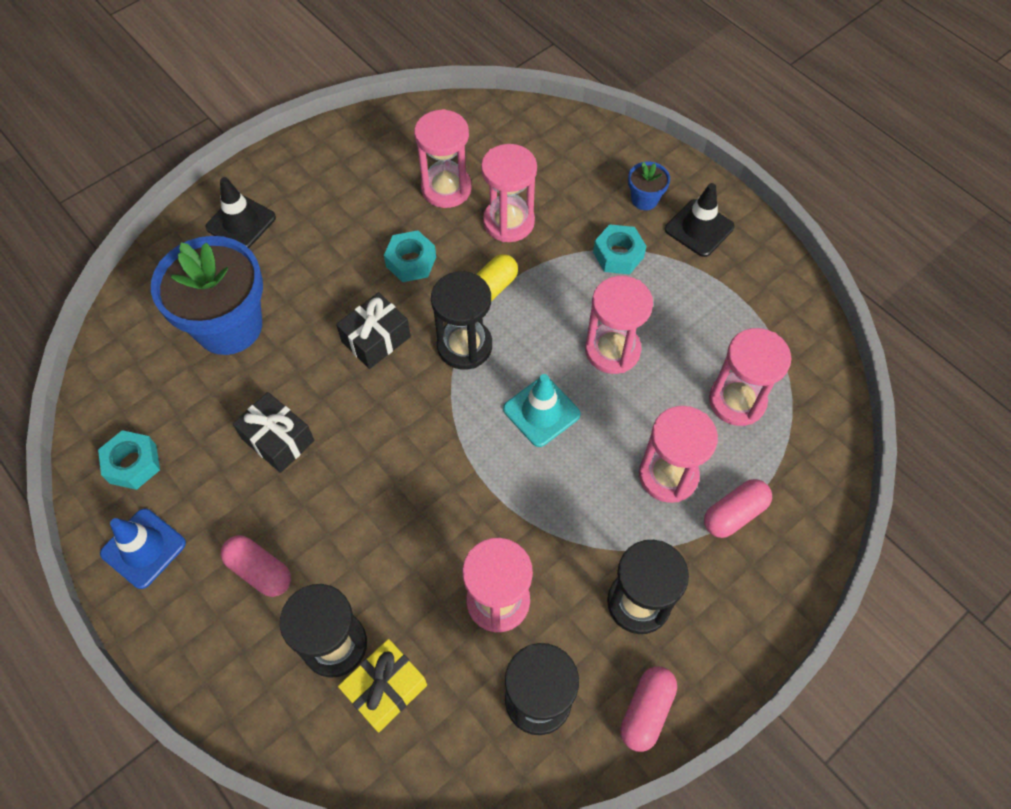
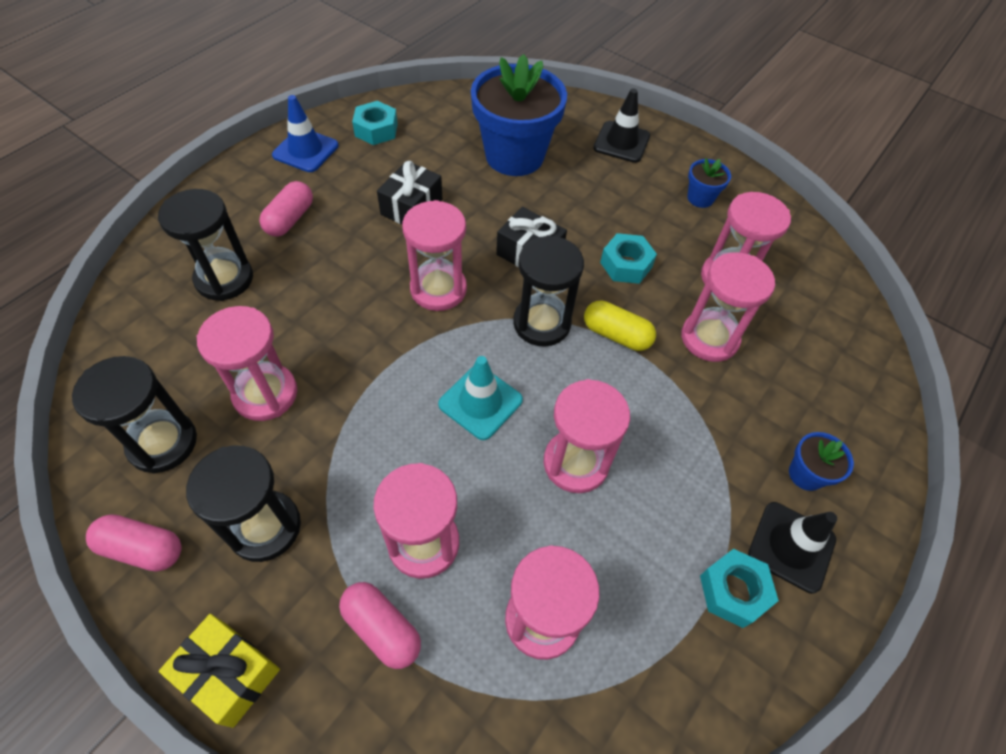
camera: 75 degrees right, 5 degrees down
yellow gift [338,639,427,733] -> yellow gift moved to [159,614,280,728]
turquoise nut [593,224,646,274] -> turquoise nut moved to [700,549,779,628]
none -> pink hourglass [402,200,467,311]
none -> blue flower pot [687,158,731,208]

